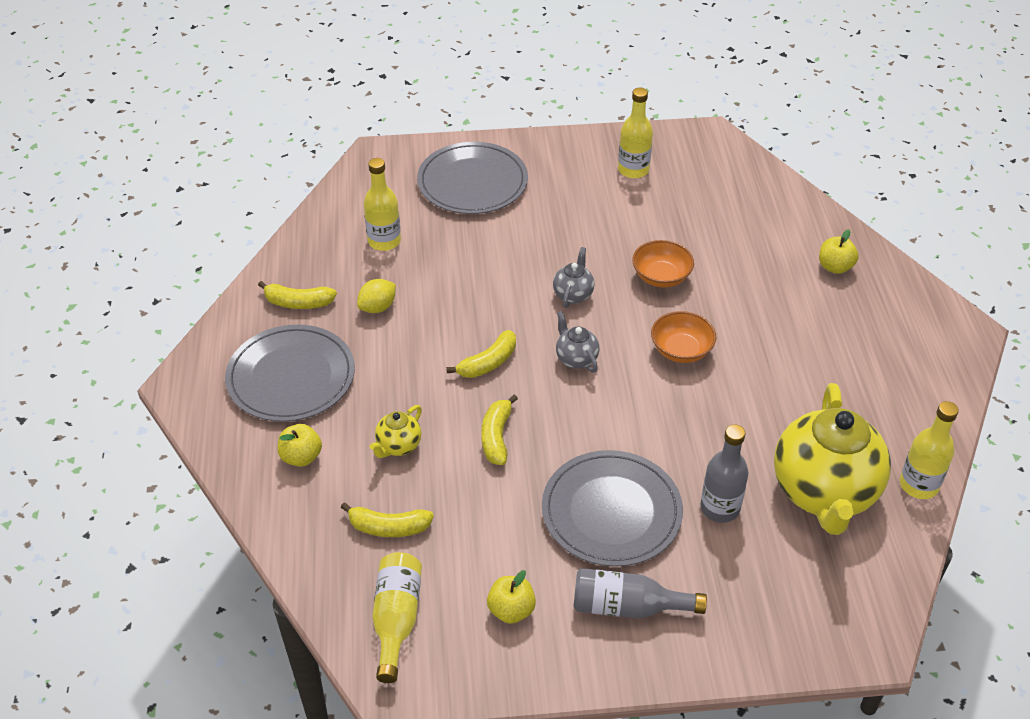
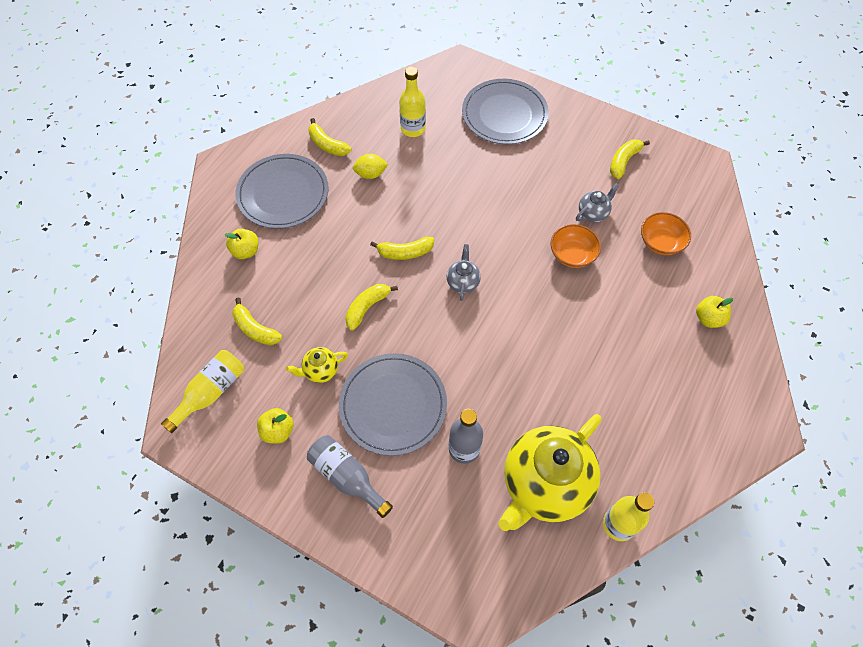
camera: 35 degrees right, 15 degrees up
yellow teapot [370,405,422,458] -> yellow teapot moved to [286,347,348,383]
grey teapot [553,247,595,308] -> grey teapot moved to [576,183,620,222]
yellow bottle [618,88,653,178] -> yellow banana [610,140,650,179]
orange bowl [651,311,716,363] -> orange bowl moved to [641,212,691,255]

